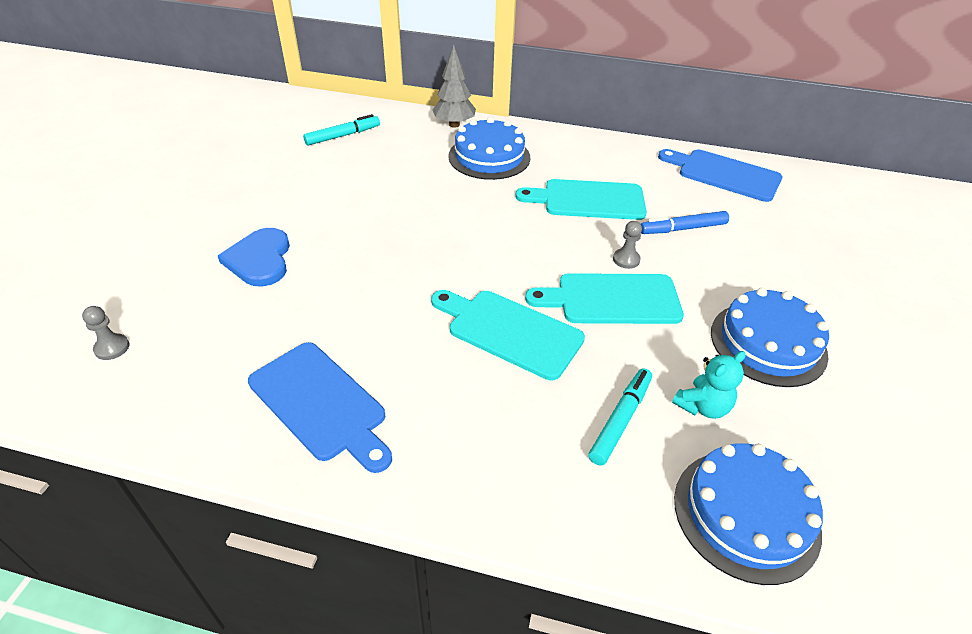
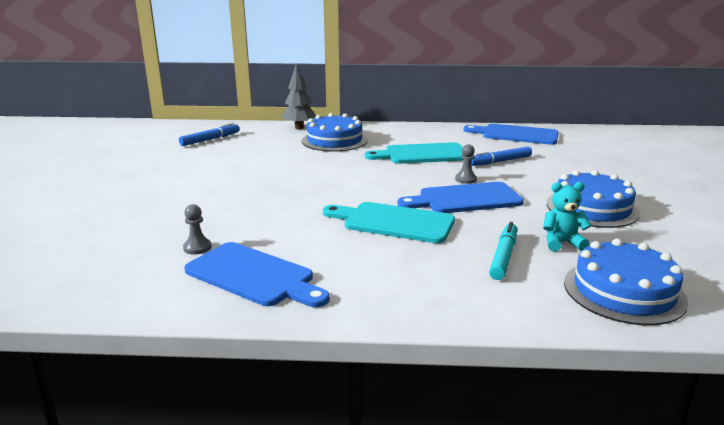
camera: 10 degrees left, 20 degrees down
grey pawn [82,306,129,360] -> grey pawn moved to [183,204,212,255]
blue heart [218,228,290,287] -> none
turquoise marker [303,114,380,146] -> blue marker [179,123,239,146]
turquoise cutting board [525,273,684,324] -> blue cutting board [397,182,524,213]
turquoise teddy bear [672,351,746,419] -> turquoise teddy bear turned 135 degrees counterclockwise [543,182,592,252]

